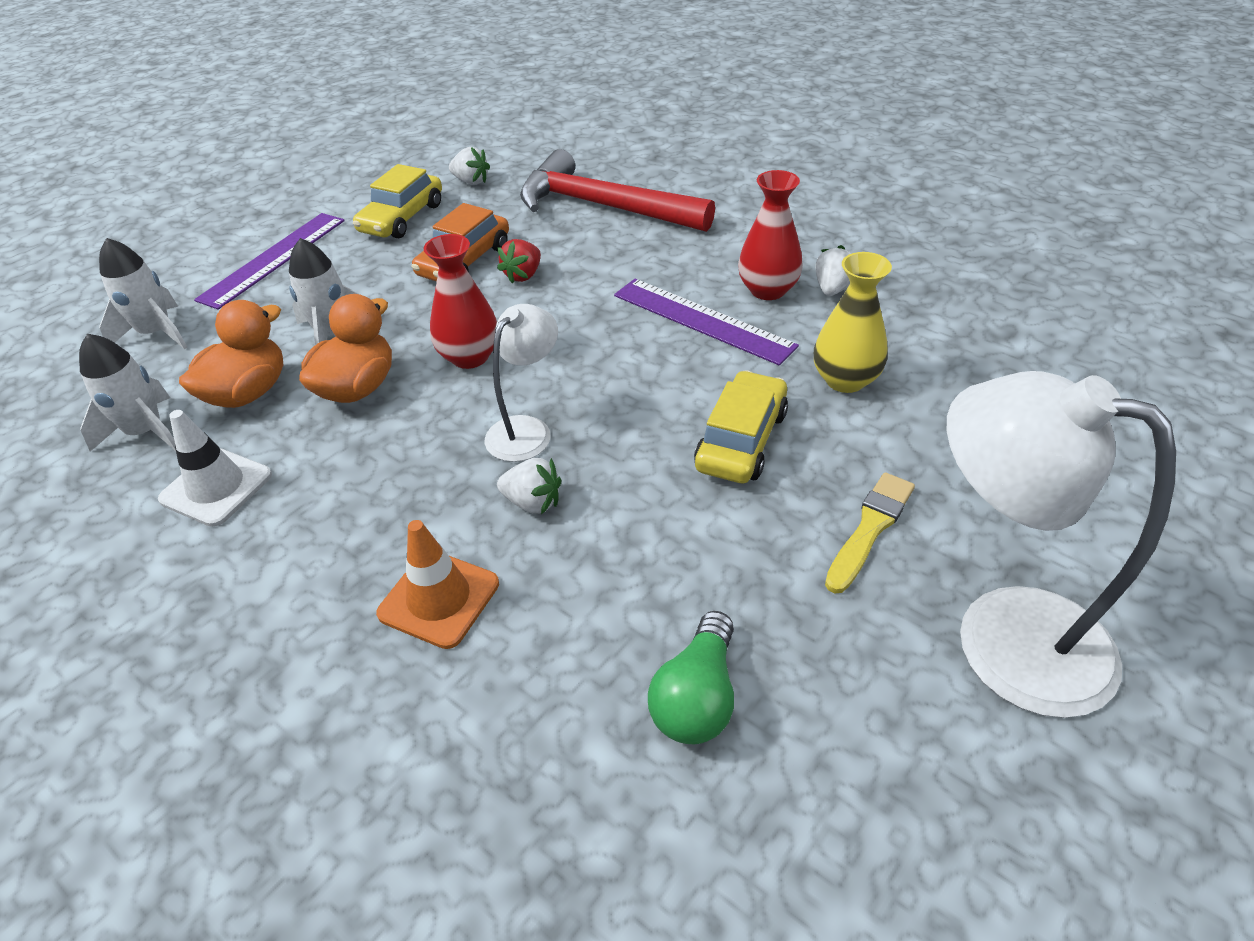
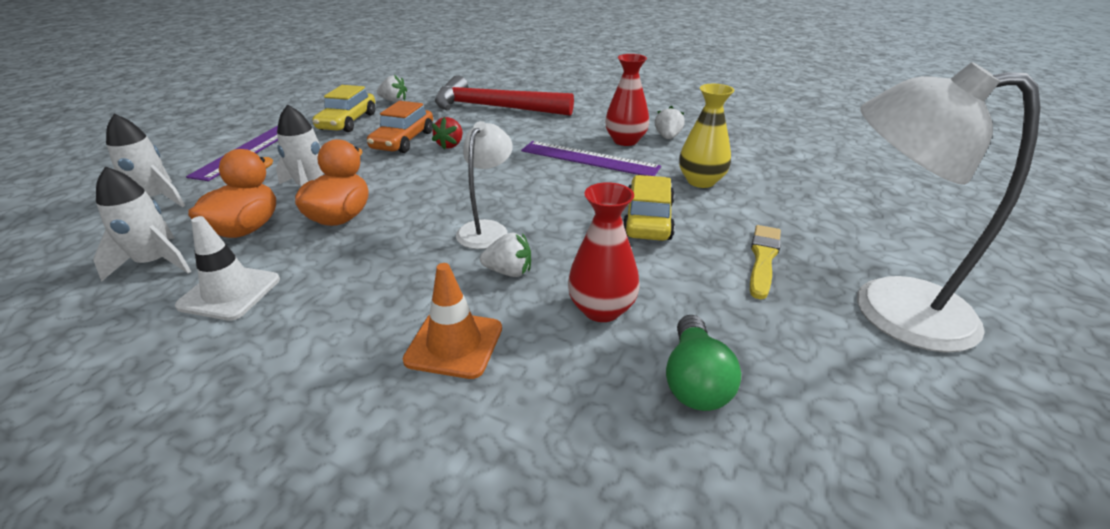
camera: 15 degrees left, 10 degrees down
red vase [424,234,497,369] -> red vase moved to [568,182,640,322]

